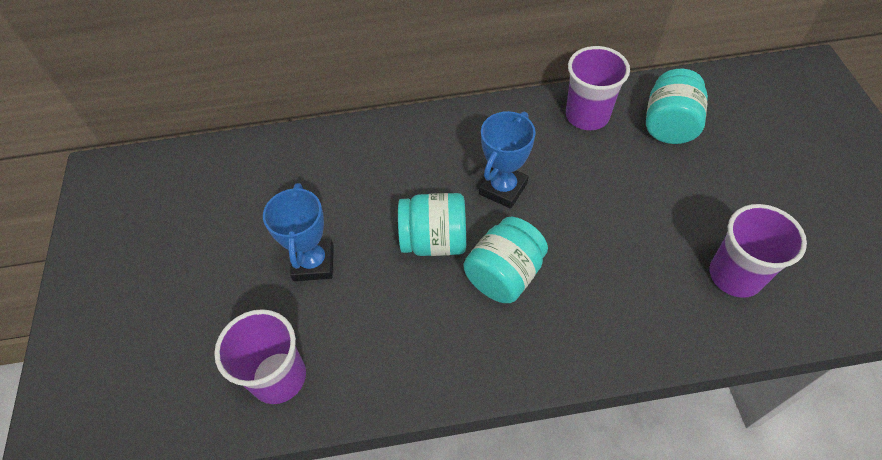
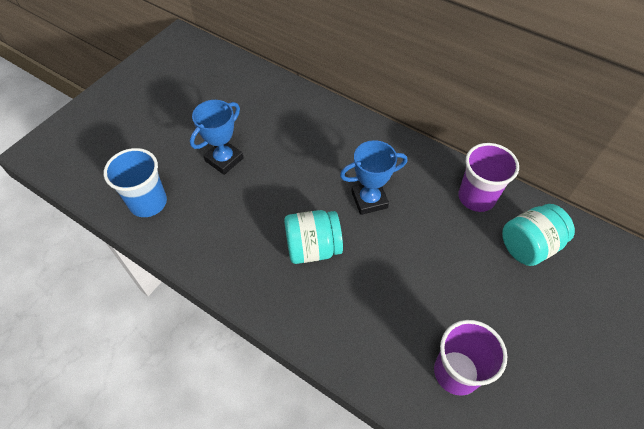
camera: 40 degrees right, 0 degrees up
purple cup [214,309,306,404] -> blue cup [104,148,167,217]
turquoise jar [398,193,466,256] -> none

